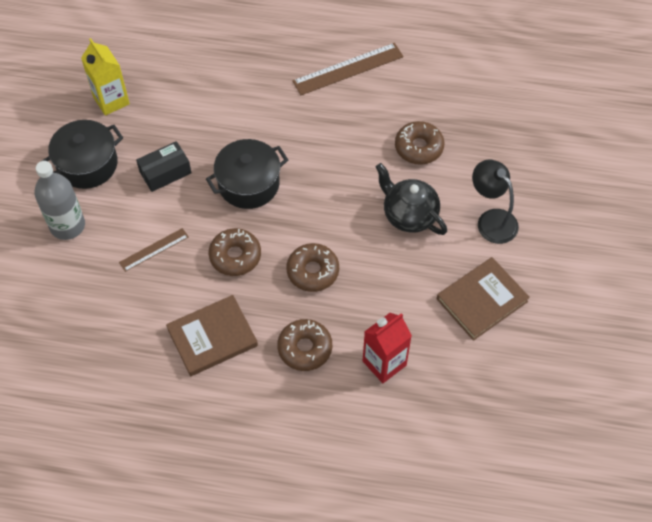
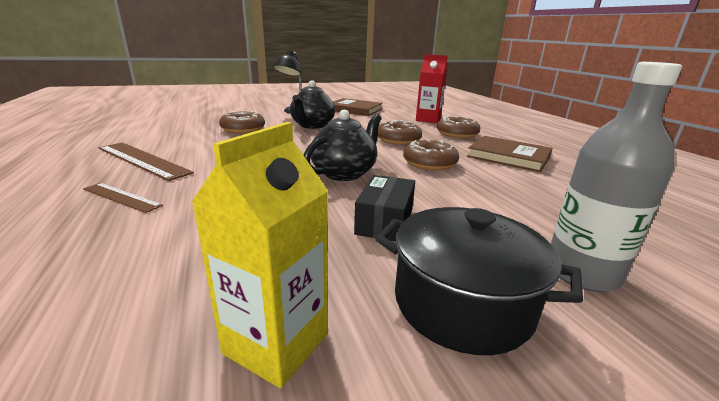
camera: 120 degrees left, 35 degrees down
brown ruler [119,228,188,272] -> brown ruler moved to [83,183,163,213]
black box [136,141,191,192] -> black box turned 75 degrees clockwise [354,175,415,242]
black pot [206,139,288,209] -> black teapot [304,110,382,181]

